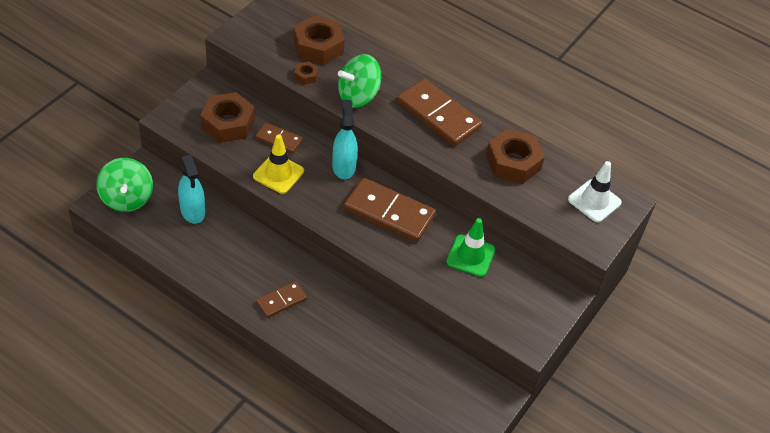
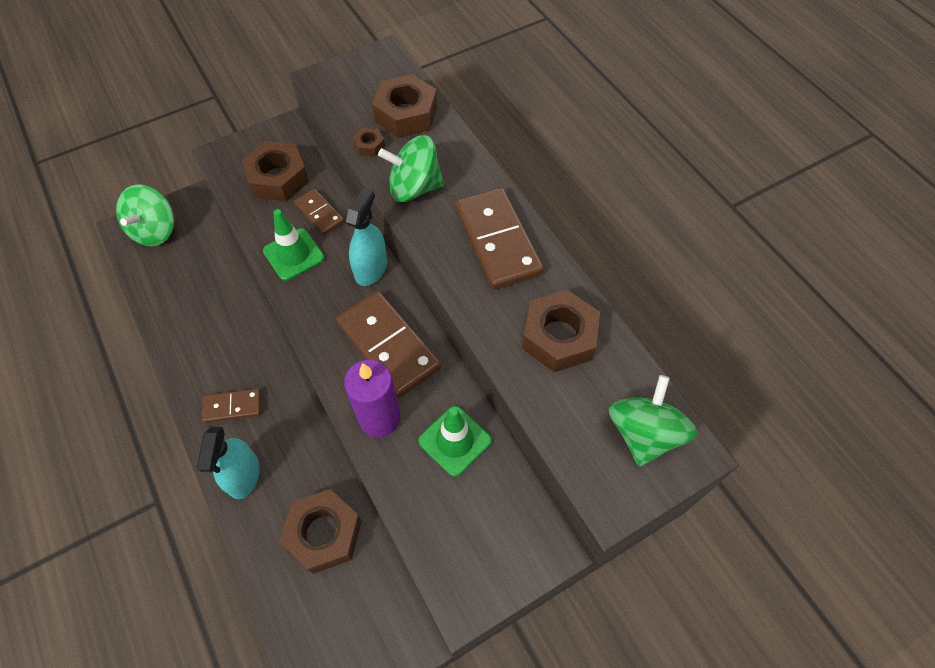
camera: 30 degrees right, 10 degrees up
turquoise spray bottle [178,154,205,224] -> turquoise spray bottle moved to [197,427,260,499]
yellow traffic cone [253,135,304,194] -> green traffic cone [263,209,324,281]
white traffic cone [568,161,622,223] -> green spinning top [609,375,697,467]
none -> brown nut [280,489,362,574]
none -> purple candle [344,359,400,437]

